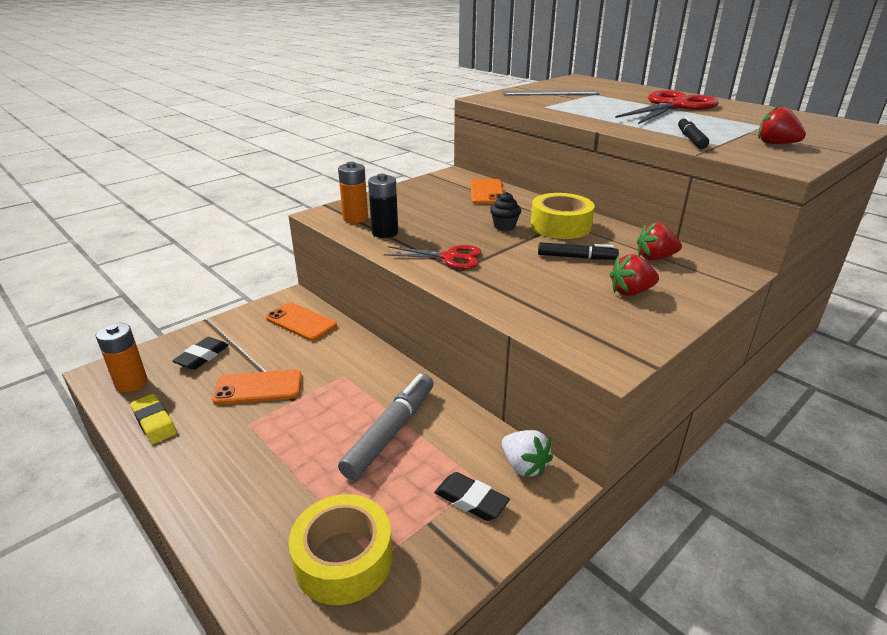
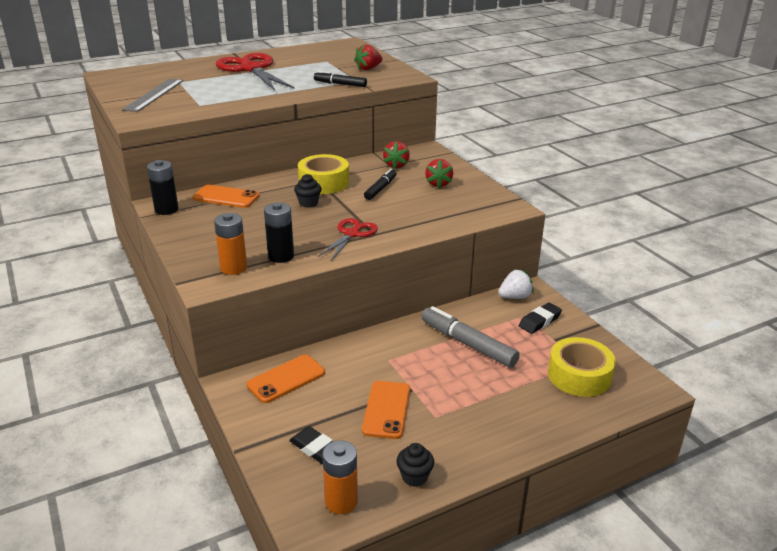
camera: 75 degrees left, 0 degrees up
yellow eraser [130,394,177,444] -> black cupcake [396,443,434,487]
none -> black battery [147,160,179,215]

